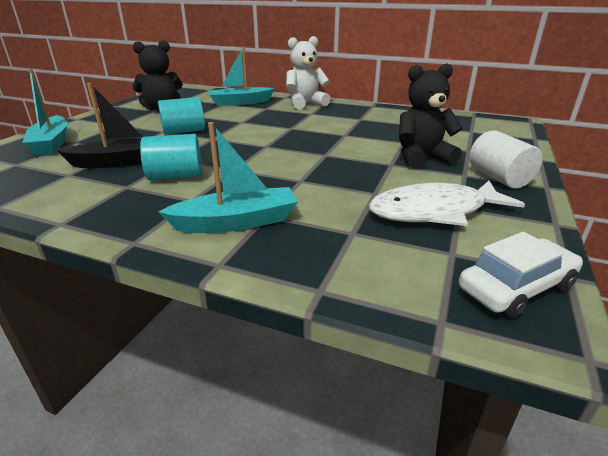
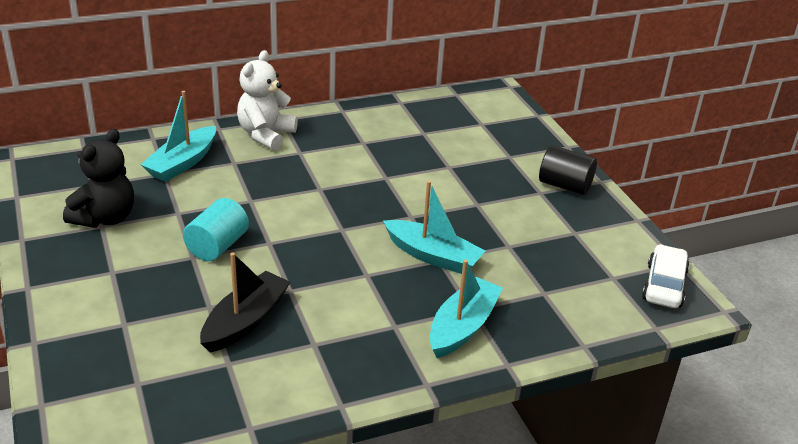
camera: 45 degrees left, 5 degrees up
turquoise boat [22,69,68,156] -> turquoise boat moved to [383,181,485,274]
turquoise cylinder [140,134,202,180] -> none
white fish [369,180,525,226] -> none
black teddy bear [399,63,463,169] -> none
white cylinder [469,130,543,189] -> black cylinder [539,145,597,195]

